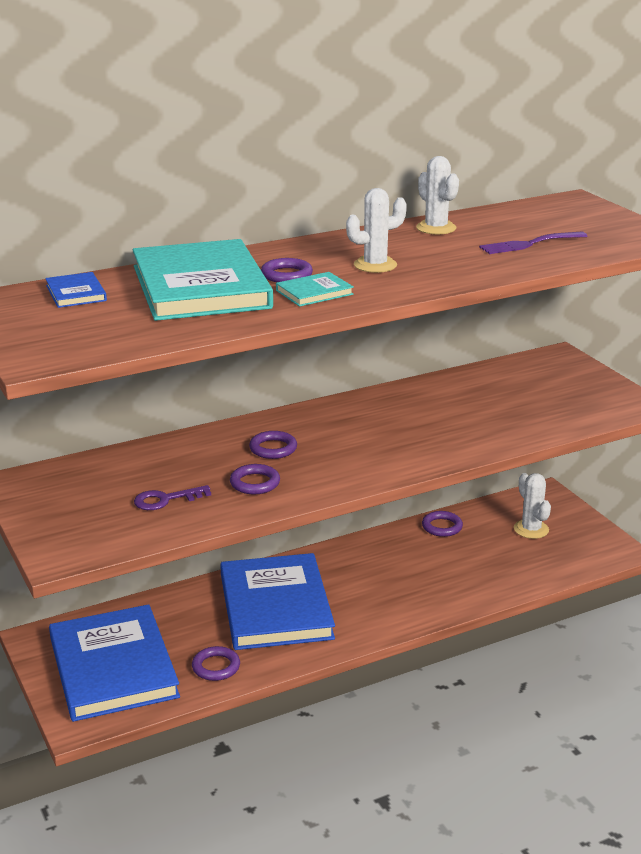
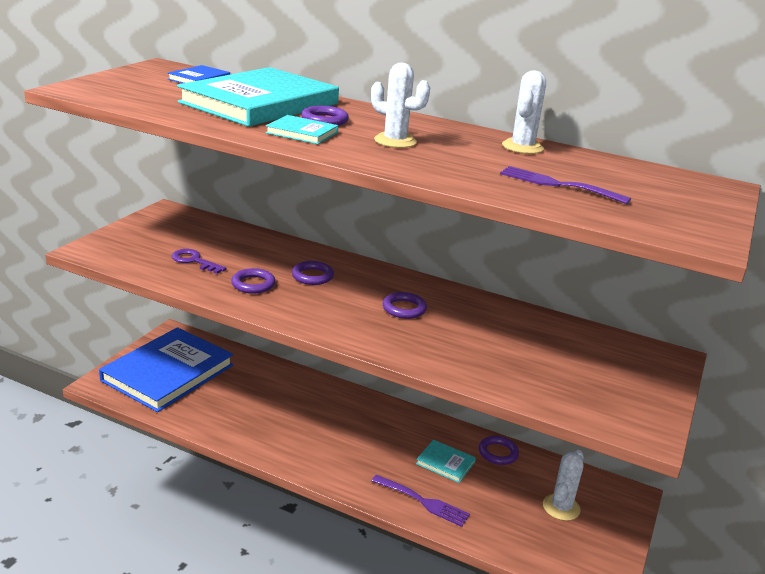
camera: 50 degrees right, 0 degrees up
purple ring [192,646,240,681] -> purple ring moved to [383,292,427,319]
blue book [220,553,335,650] -> none
none -> purple fork [371,475,470,527]
none -> turquoise book [416,440,476,483]

